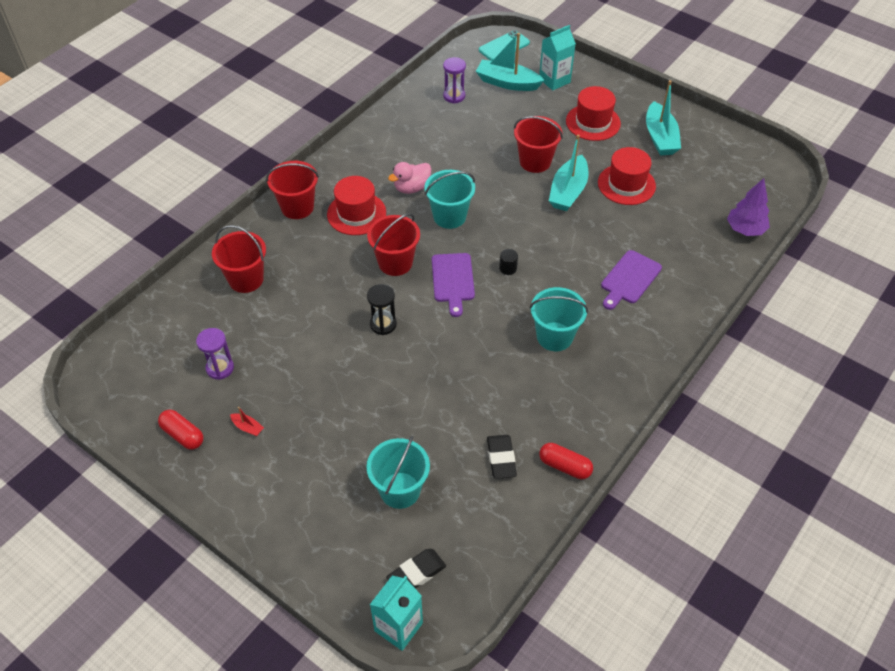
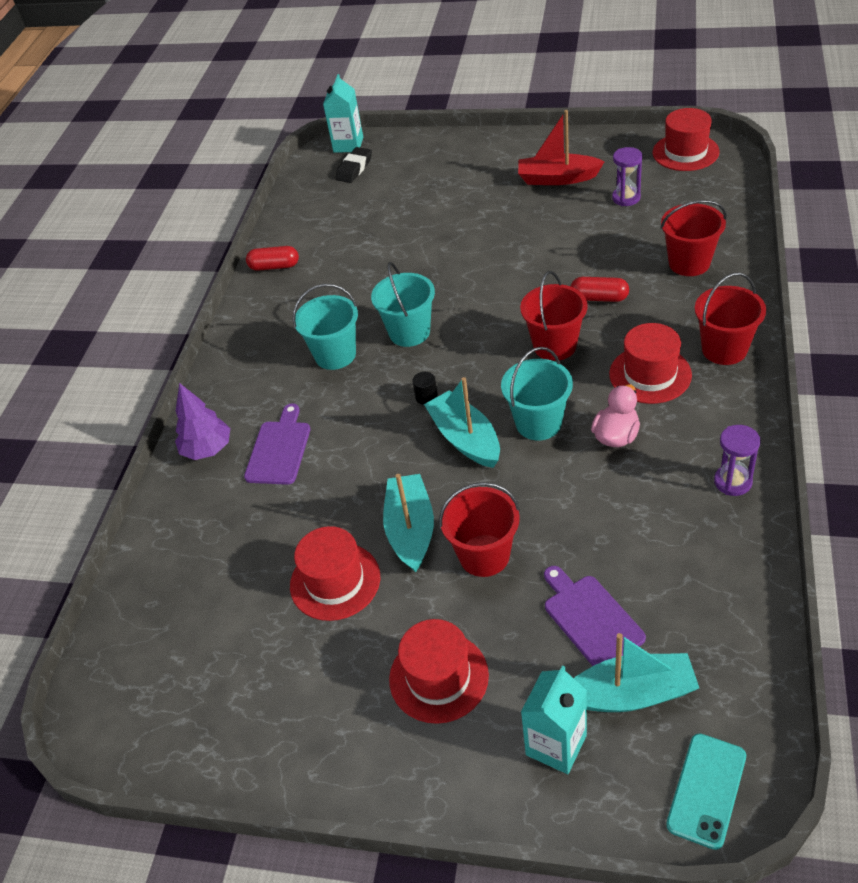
camera: 160 degrees right, 5 degrees down
red capsule [158,410,203,450] -> red capsule moved to [571,277,629,302]
red boat [230,407,264,436] -> red boat [518,110,605,185], size x2.35
black hourglass [367,284,397,335] -> none
turquoise bucket [367,436,430,509] -> turquoise bucket moved to [371,262,435,347]
purple cutting board [432,253,475,317] -> purple cutting board moved to [544,566,646,666]
purple hourglass [443,57,466,104] -> purple hourglass moved to [714,425,760,496]
black eraser [487,435,517,479] -> none
turquoise boat [646,80,681,155] -> turquoise boat moved to [424,377,500,468]
purple tree [727,178,770,236] -> purple tree moved to [175,383,230,460]
none -> red hat [653,108,720,171]

